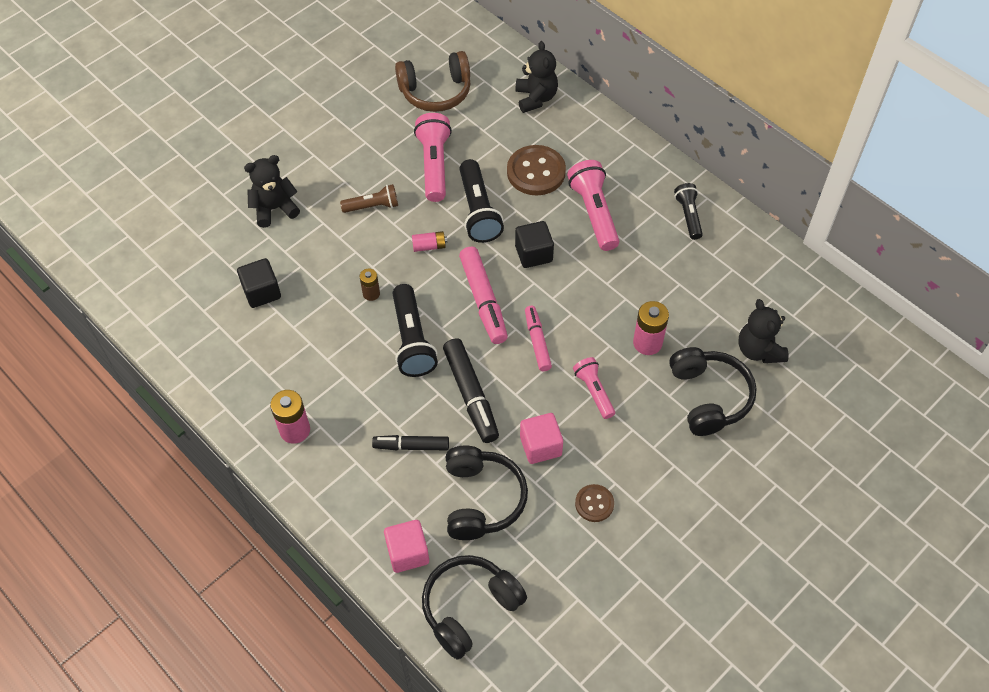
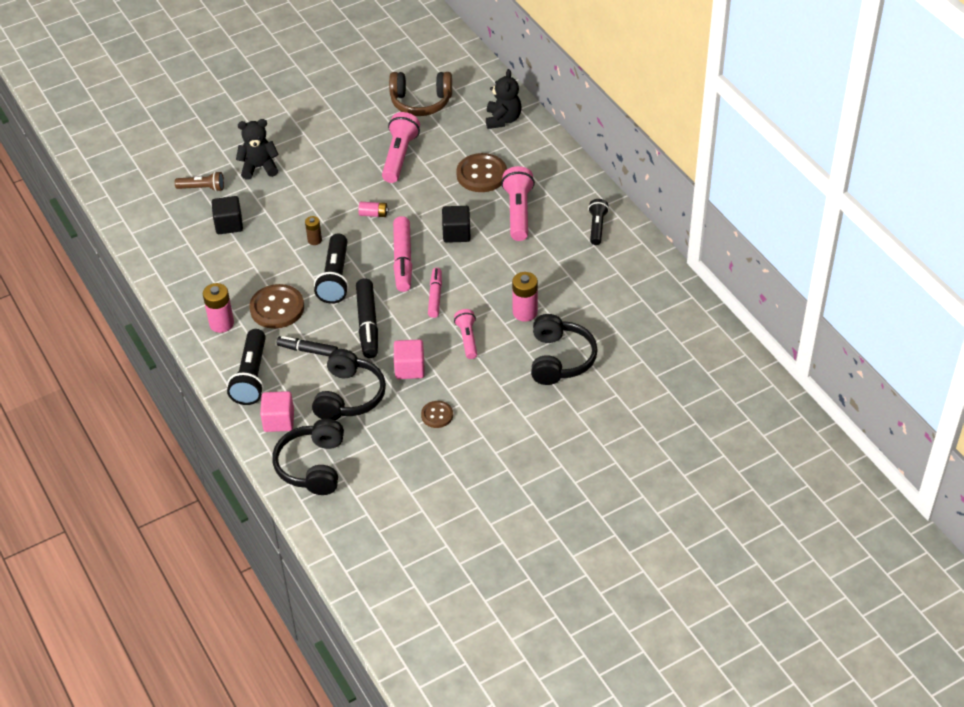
camera: 15 degrees right, 10 degrees down
brown flashlight [340,184,398,213] -> brown flashlight moved to [175,171,224,192]
black headphones [422,555,527,659] -> black headphones turned 60 degrees counterclockwise [272,419,344,495]
black flashlight [459,159,504,243] -> black flashlight moved to [227,329,266,405]
black teddy bear [739,299,789,363] -> none
none -> brown button [249,284,304,329]

